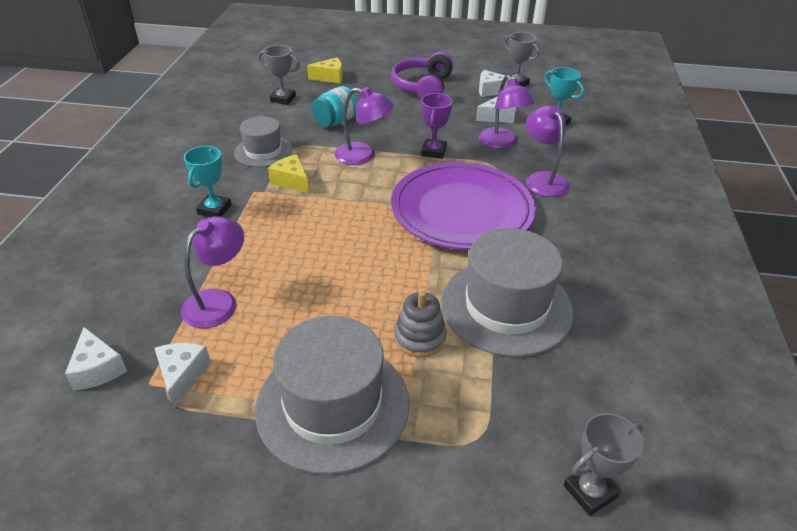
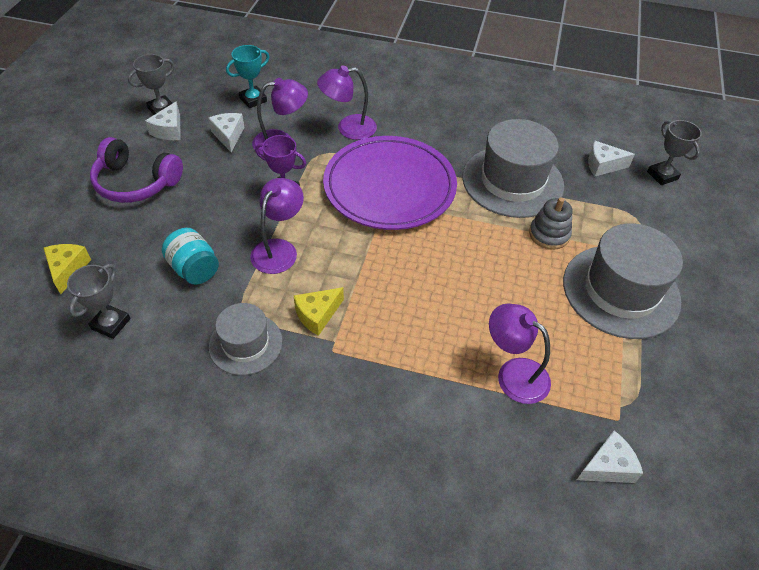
camera: 85 degrees left, 10 degrees up
white cheese [155,343,211,409] -> white cheese moved to [588,141,635,176]
turquoise trophy [184,146,232,217] -> none

